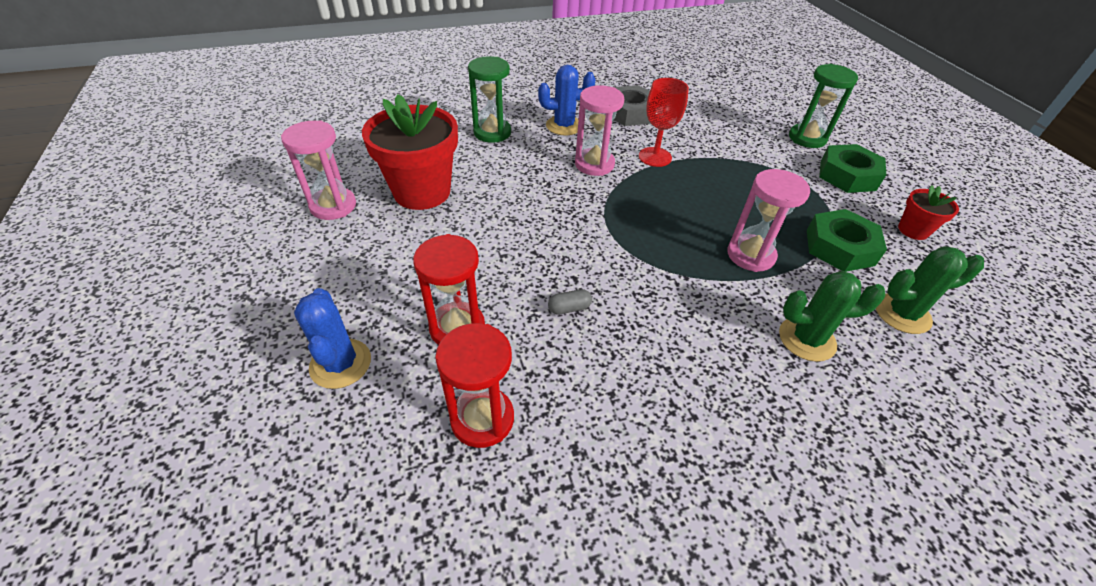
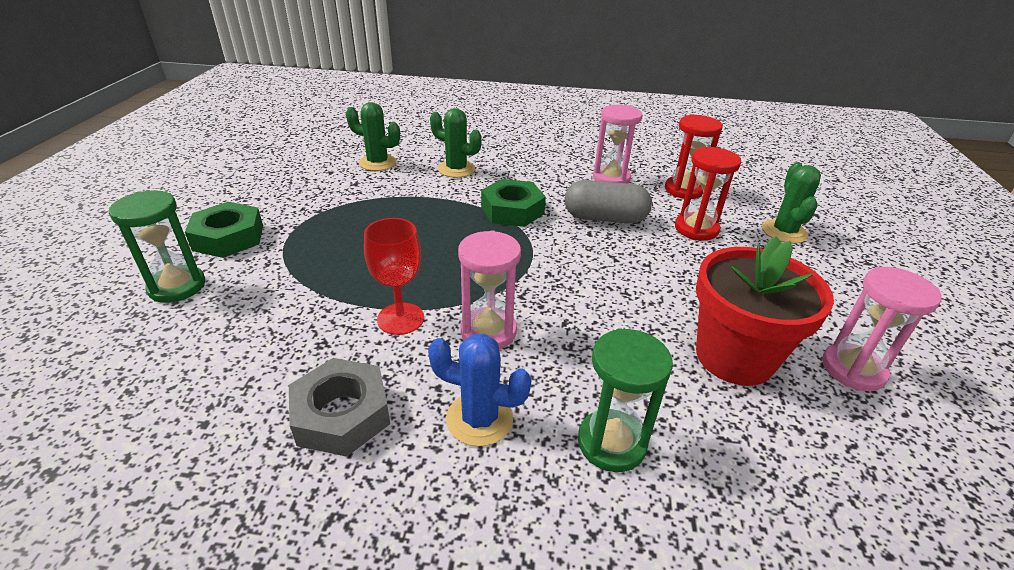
camera: 155 degrees left, 10 degrees down
blue cactus [294,288,371,389] -> green cactus [762,162,821,244]
grey capsule [548,289,592,315] -> grey capsule [565,180,652,224], size x2.37
pink hourglass [727,169,810,272] -> pink hourglass moved to [593,105,643,184]
green nut [807,209,887,272] -> green nut moved to [481,179,546,227]
red flower pot [898,185,959,240] -> none

